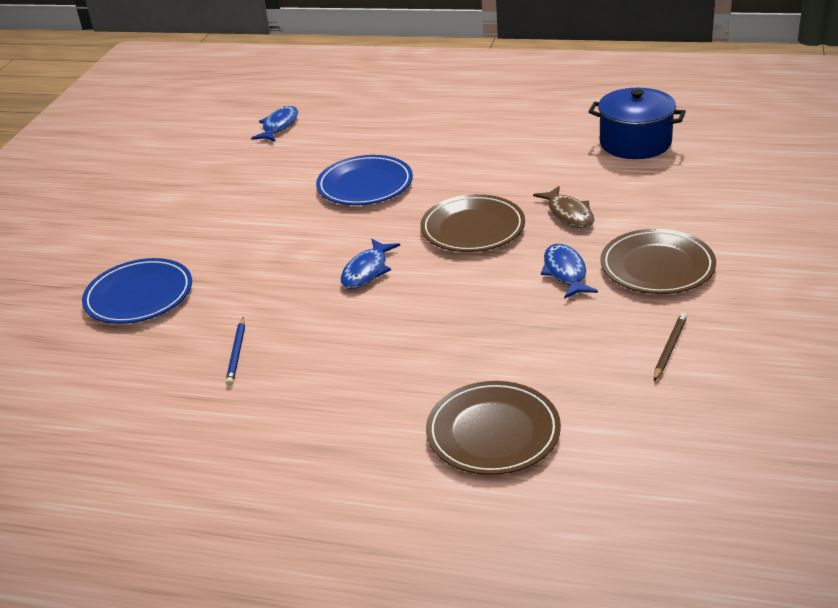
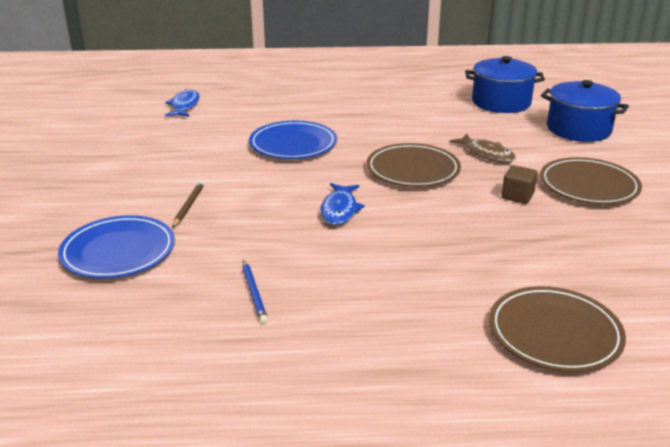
camera: 20 degrees left, 5 degrees down
blue fish [541,244,598,299] -> brown cube [502,165,537,204]
brown pencil [654,313,687,381] -> brown pencil moved to [172,181,205,228]
none -> blue pot [541,80,629,142]

